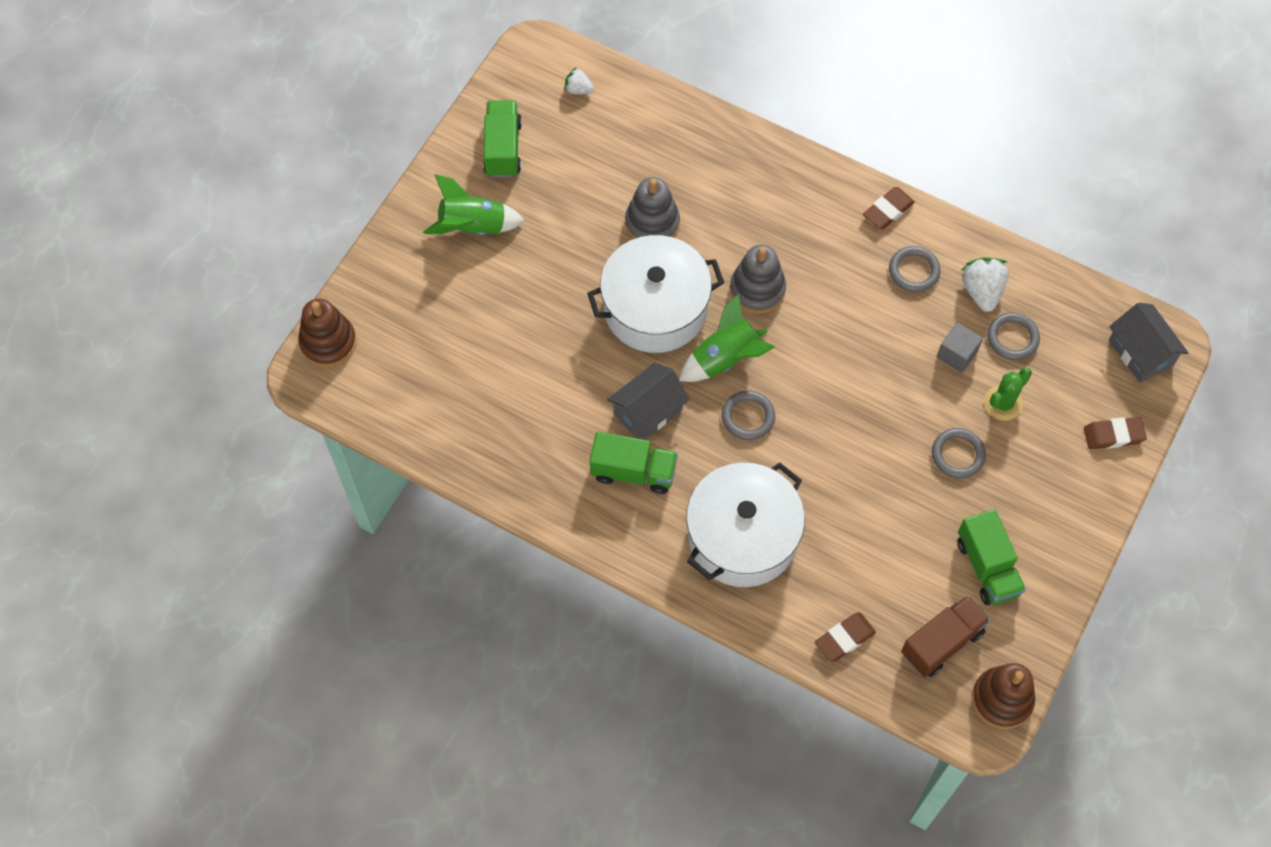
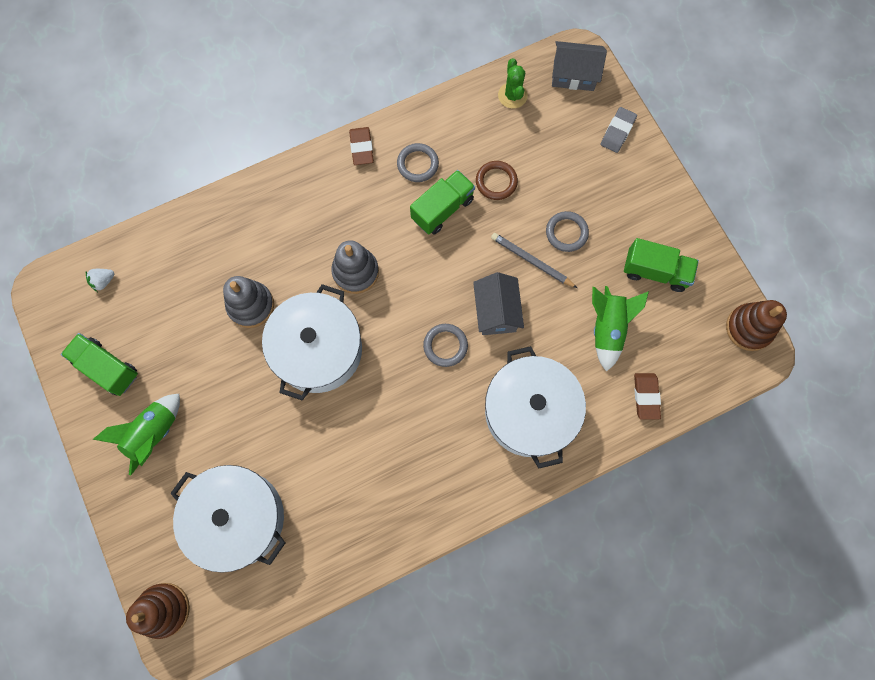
camera: 55 degrees left, 10 degrees up
green truck [590,431,678,494] -> green truck moved to [410,170,475,235]
grey house [607,363,690,440] -> grey house moved to [473,272,524,335]
green rocket [679,293,775,382] -> green rocket moved to [592,286,649,372]
brown truck [901,595,991,677] -> none
grey cube [937,322,983,373] -> brown ring [476,161,518,200]
white strawberry [961,257,1009,312] -> none
green cactus [984,367,1032,421] -> green cactus moved to [498,58,528,109]
grey ring [987,312,1040,360] -> none
brown eraser [1084,417,1147,449] -> grey eraser [601,107,637,153]
none -> white pot [170,465,285,573]
none -> grey pencil [491,233,577,288]

